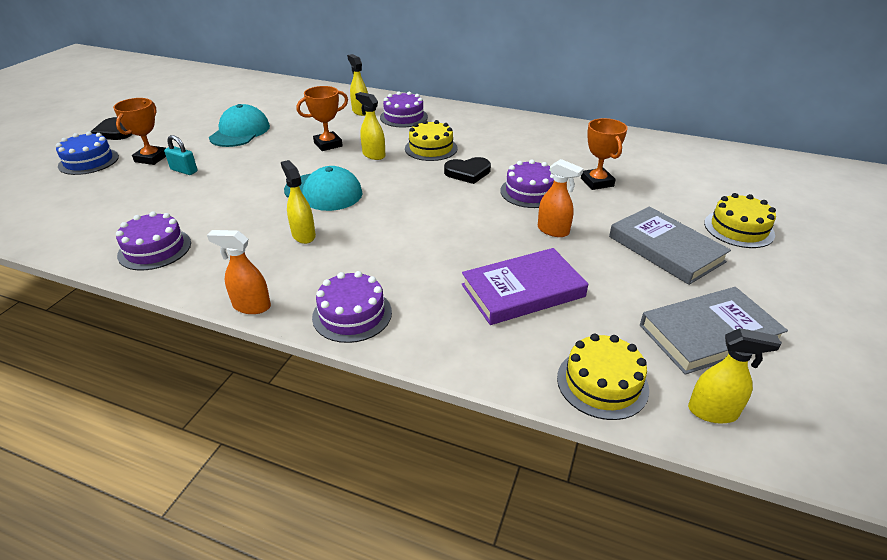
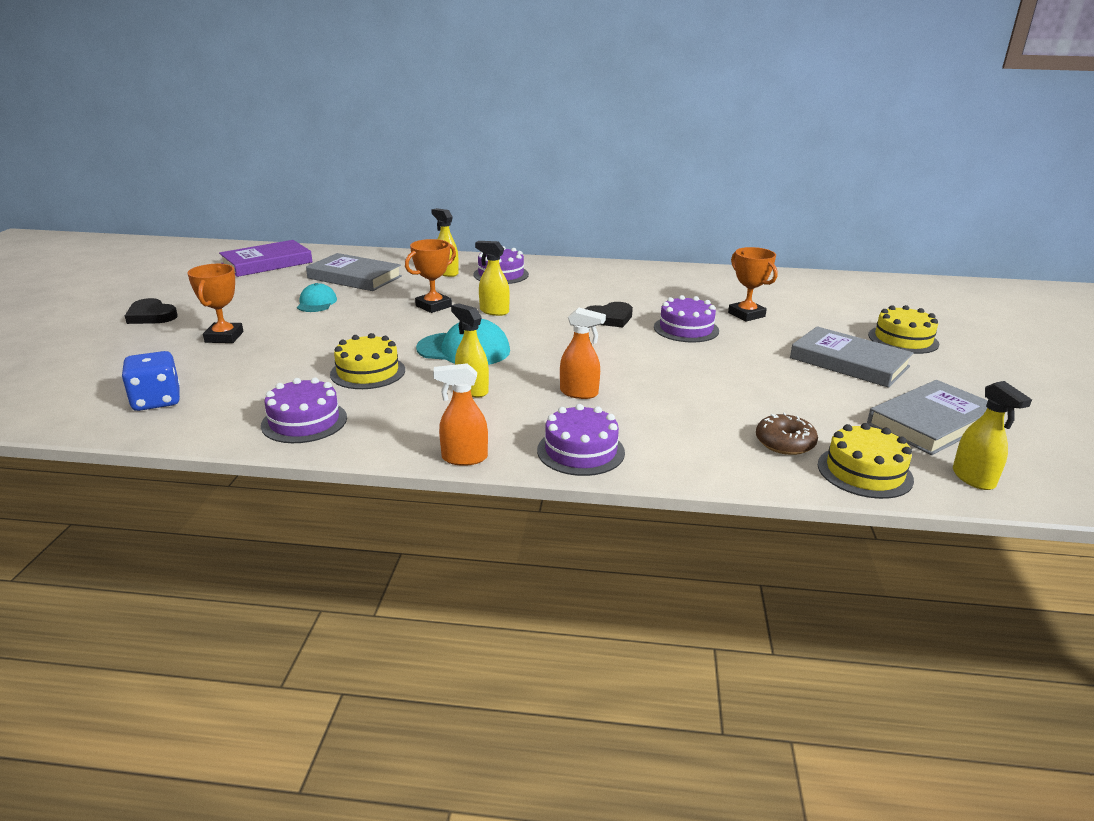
camera: 15 degrees left, 10 degrees down
blue cake [56,131,119,175] -> none
turquoise padlock [164,135,197,175] -> none
turquoise cap [209,104,270,147] -> turquoise cap [297,283,337,312], size x0.60
yellow cake [405,120,458,161] -> yellow cake moved to [330,333,405,389]
purple book [462,248,588,325] -> purple book moved to [219,240,312,277]
orange spray bottle [538,159,584,237] -> orange spray bottle moved to [560,308,606,399]
yellow spray bottle [688,328,781,424] -> yellow spray bottle turned 75 degrees clockwise [953,381,1032,490]
none -> blue dice [122,351,180,411]
none -> grey book [306,253,402,291]
none -> brown donut [756,412,818,455]

